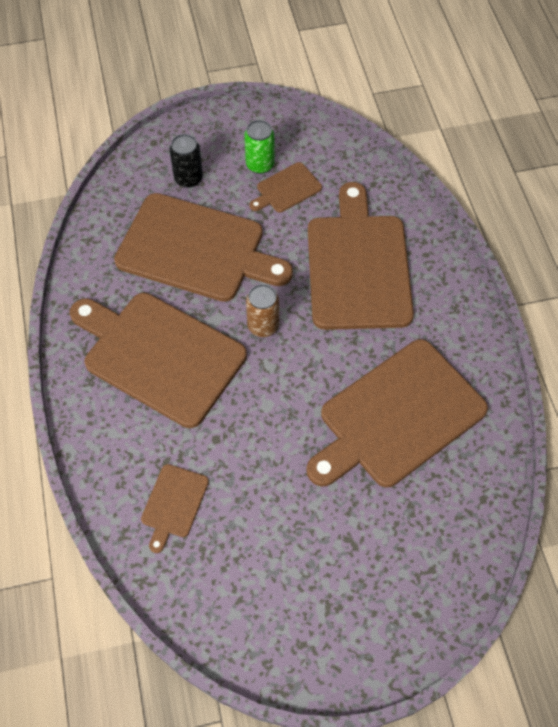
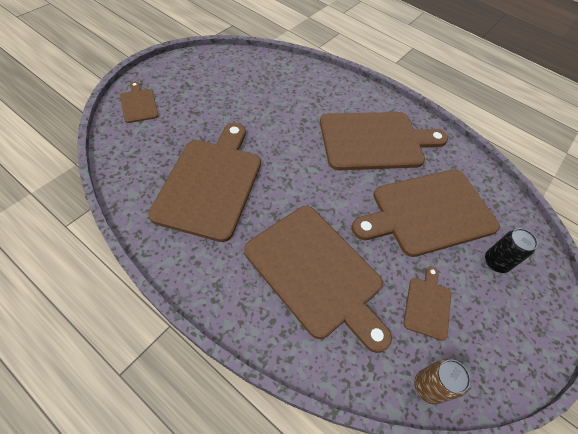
camera: 135 degrees right, 5 degrees down
brown cutting board [141,464,209,553] -> brown cutting board moved to [120,82,159,123]
green can [244,120,275,174] -> none
brown can [246,284,279,337] -> brown can moved to [415,359,471,404]

